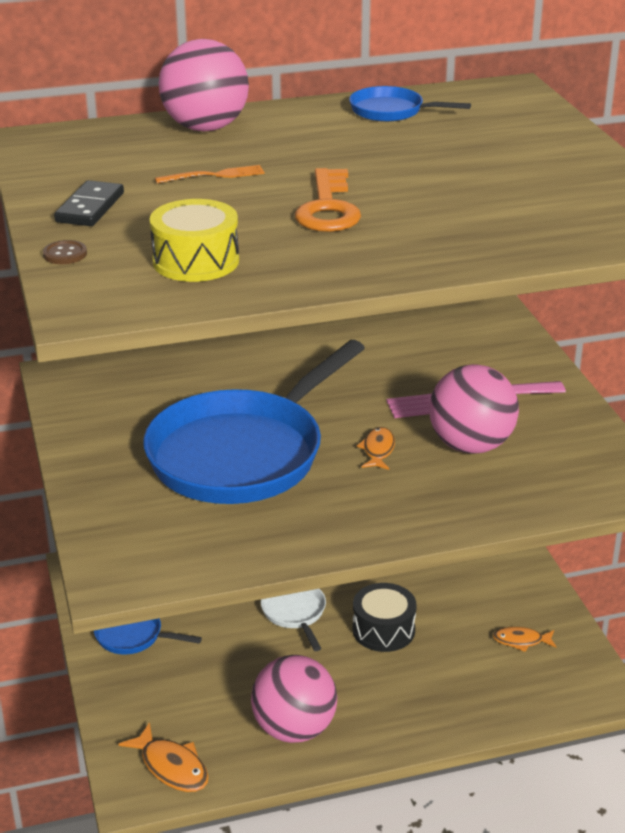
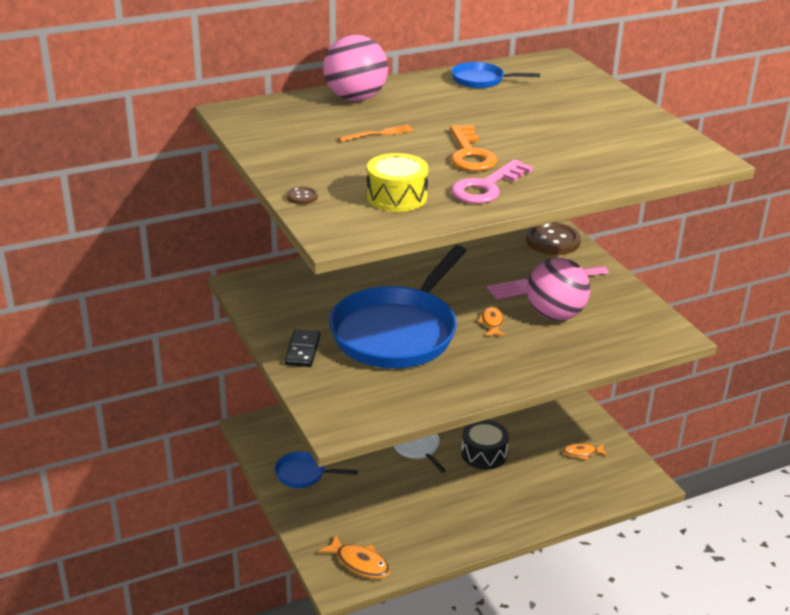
camera: 10 degrees left, 0 degrees up
black domino [54,180,124,226] -> black domino moved to [285,329,320,367]
pink ball [251,655,337,743] -> none
none -> pink key [451,160,533,204]
none -> brown button [526,222,581,255]

